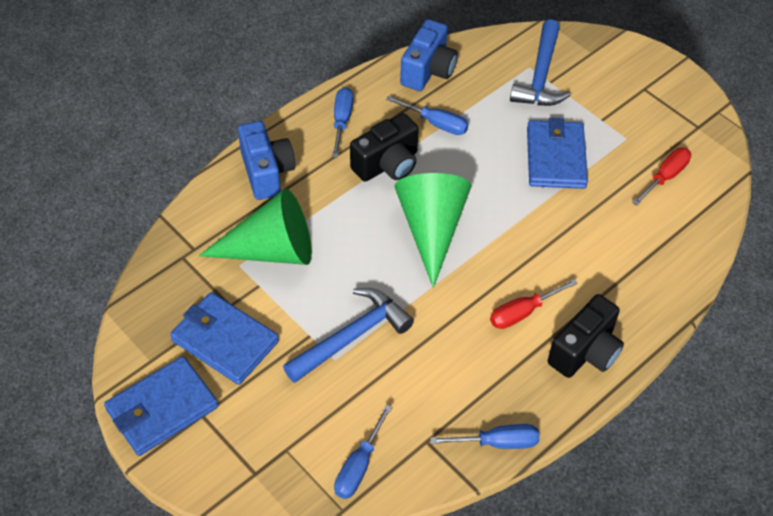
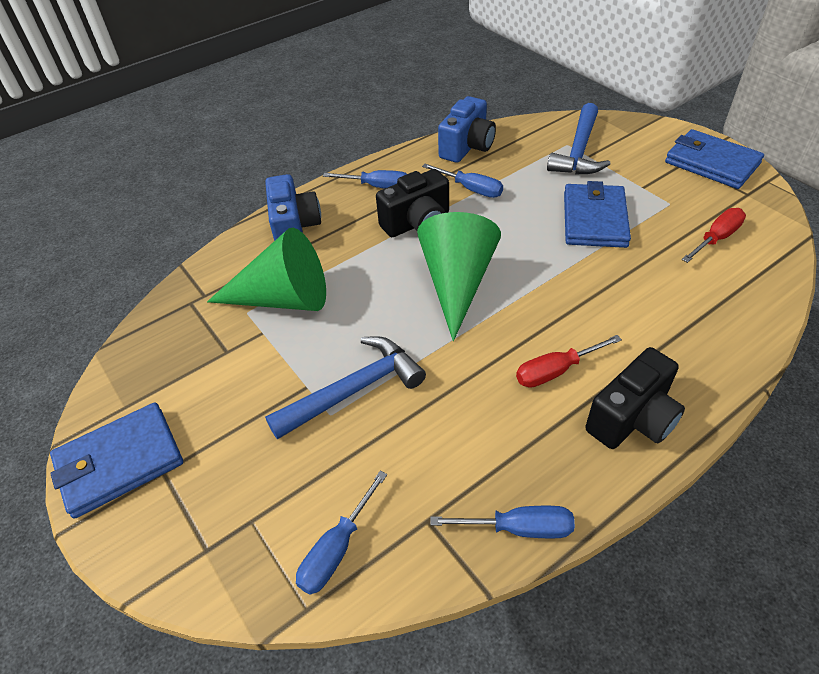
camera: 10 degrees right, 5 degrees down
blue wallet [170,292,279,385] -> blue wallet moved to [665,129,764,189]
blue screwdriver [332,87,353,158] -> blue screwdriver turned 90 degrees clockwise [323,170,407,189]

